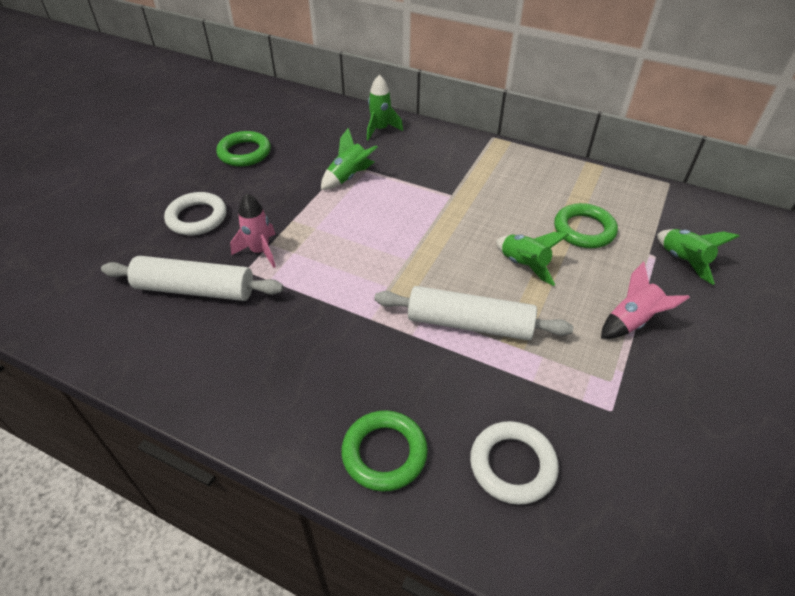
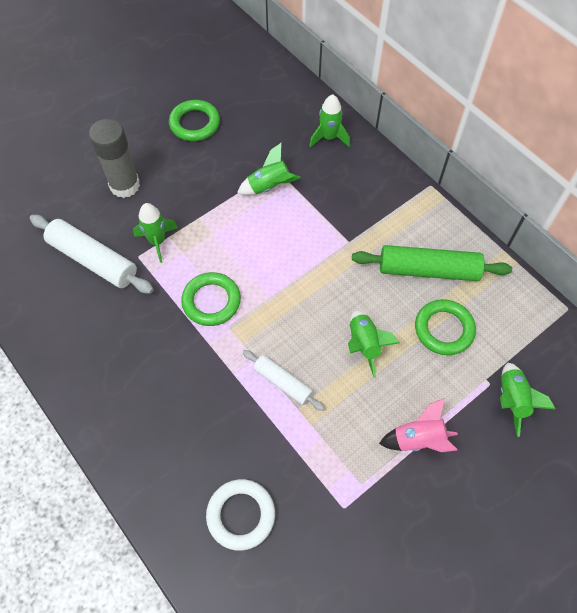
camera: 25 degrees right, 15 degrees up
white ring [164,192,227,235] -> grey glue stick [89,119,140,198]
pink rocket [230,193,276,268] -> green rocket [133,203,178,263]
green ring [341,410,428,492] -> green ring moved to [181,272,241,326]
white rolling pin [374,286,574,341] -> white rolling pin [243,350,325,411], size x0.59
none -> green rolling pin [352,245,512,281]

